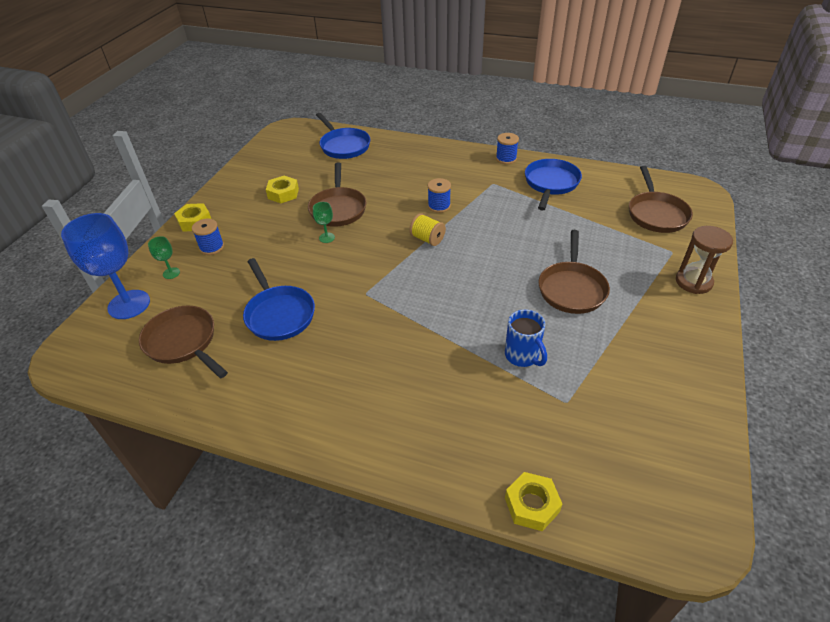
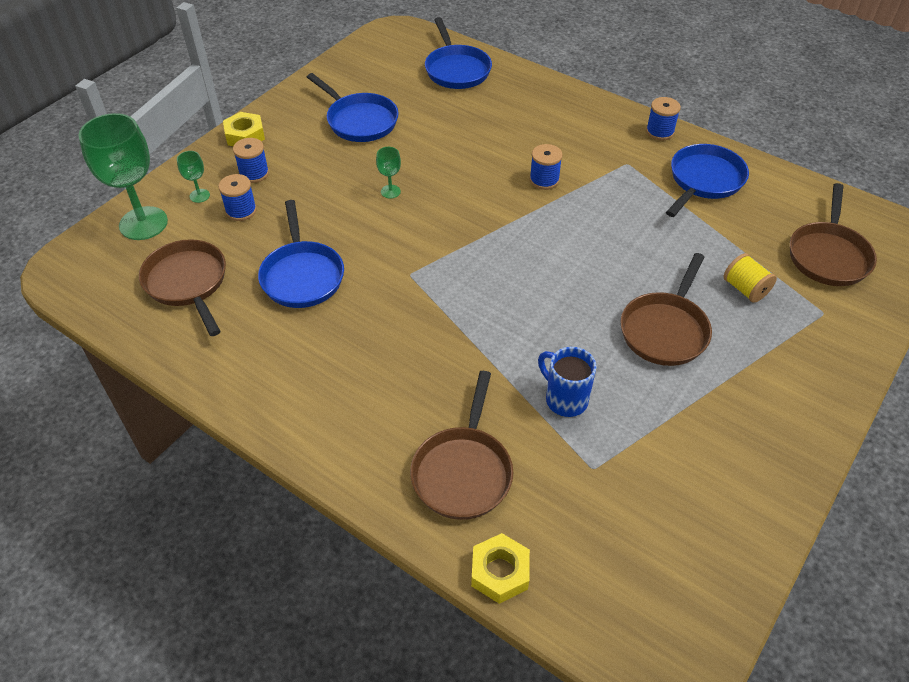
camera: 15 degrees right, 5 degrees up
blue goblet [61,213,150,319] -> green goblet [79,113,168,240]
yellow nut [266,176,299,203] -> blue pan [307,73,399,142]
brown pan [308,163,366,227] -> brown pan moved to [410,371,513,520]
yellow spool [409,213,446,246] -> yellow spool moved to [724,253,777,303]
blue mug [505,309,547,367] -> blue mug turned 150 degrees clockwise [538,347,597,417]
brown hourglass [676,226,733,294] -> none
none -> blue spool [218,174,257,221]

